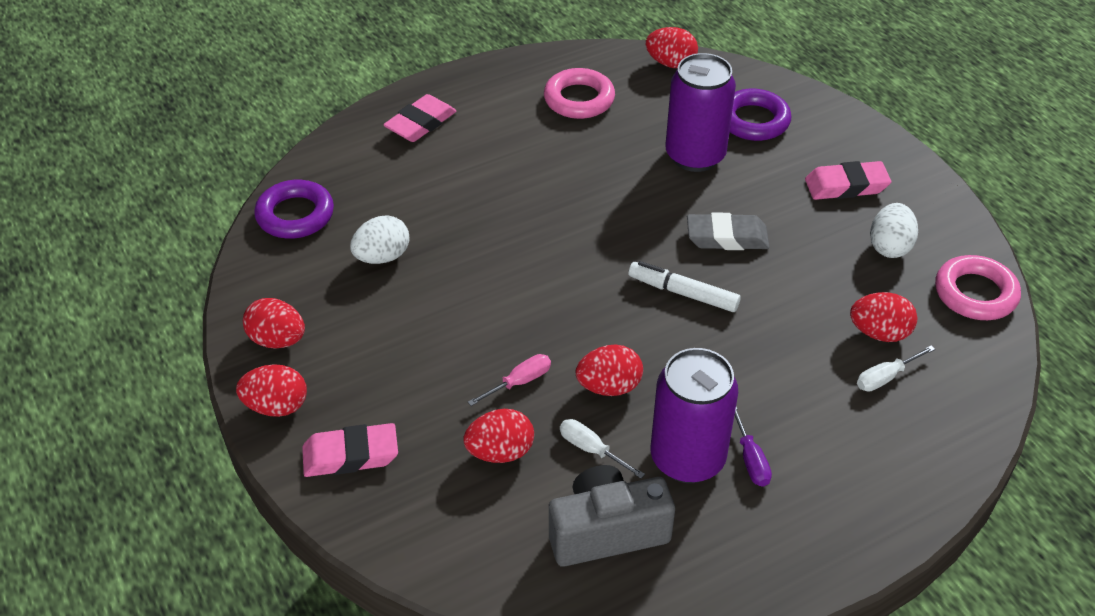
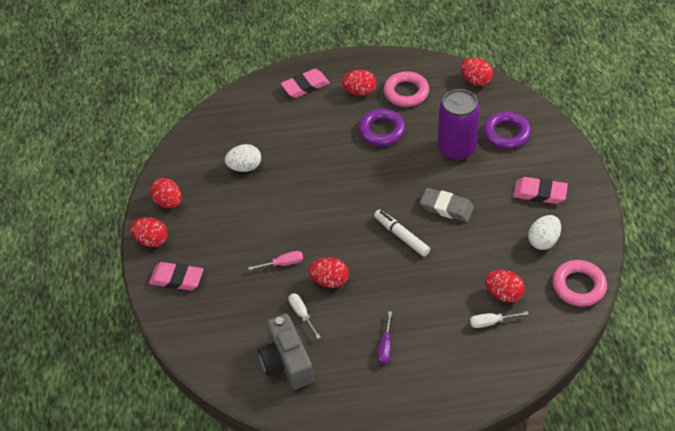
camera: 25 degrees right, 5 degrees up
purple ring [254,180,334,239] -> purple ring moved to [359,109,406,146]
red egg [463,409,534,463] -> red egg moved to [342,70,377,96]
grey camera [549,465,675,567] -> grey camera turned 120 degrees counterclockwise [258,314,314,390]
purple can [651,348,738,483] -> none

